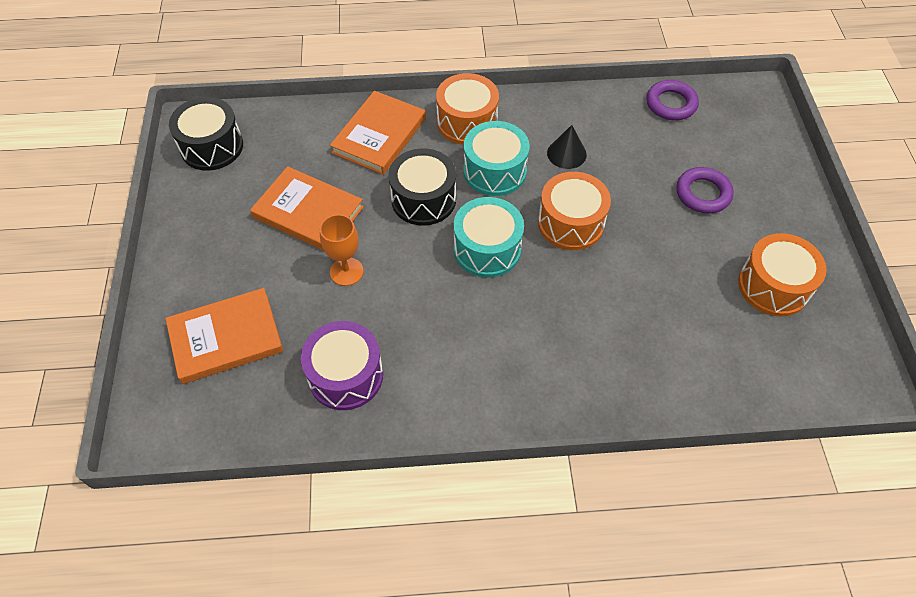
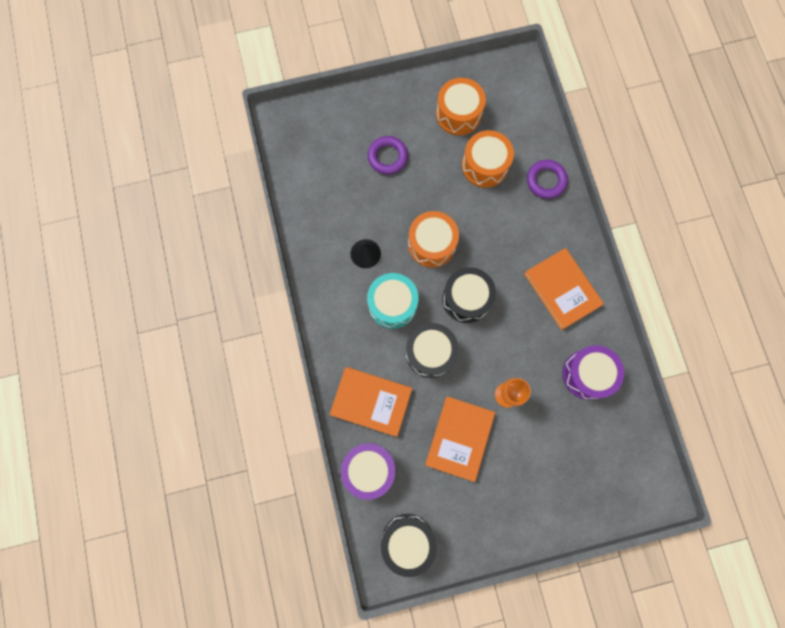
camera: 100 degrees left, 20 degrees up
orange book [165,288,283,384] -> orange book moved to [524,248,604,330]
orange drum [436,73,499,145] -> orange drum moved to [462,130,514,188]
turquoise drum [453,197,524,278] -> black drum [442,267,496,323]
purple ring [646,80,699,120] -> purple ring moved to [527,160,568,199]
none -> purple drum [341,443,395,500]

